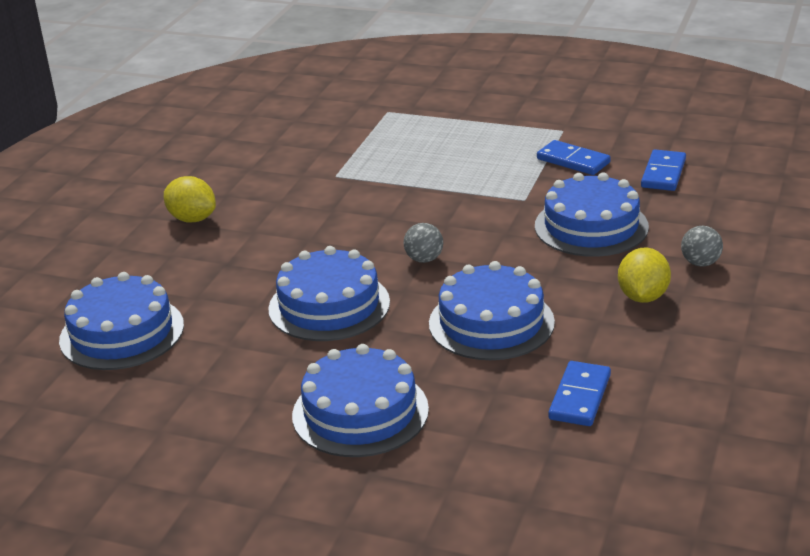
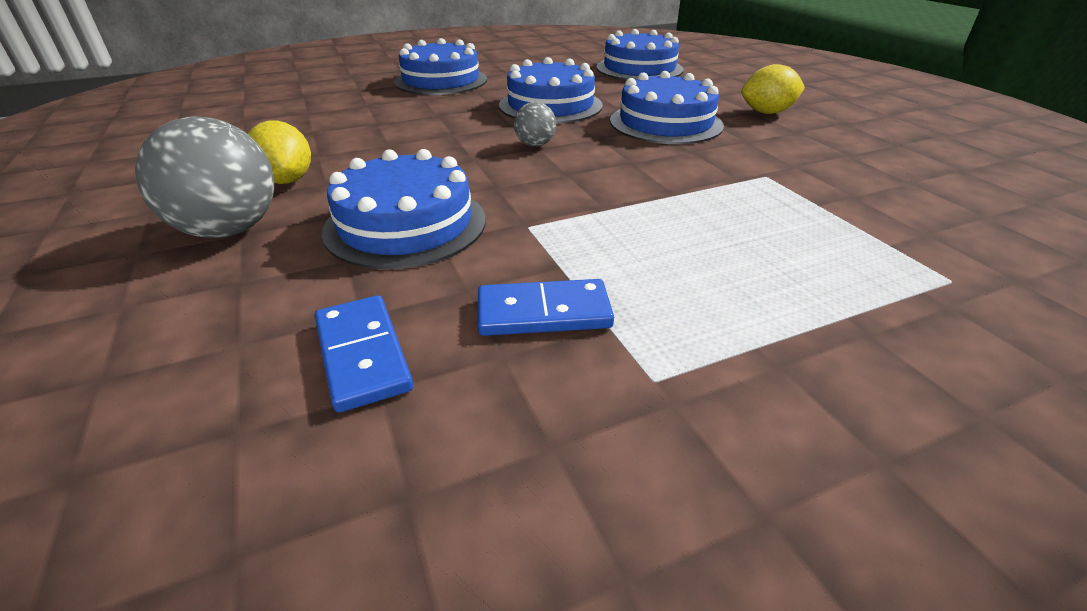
camera: 135 degrees right, 5 degrees up
blue cake [429,261,555,360] -> blue cake moved to [610,71,724,144]
blue domino [548,361,611,426] -> none
grey ball [681,226,723,267] -> grey ball [135,117,274,238], size x2.00

